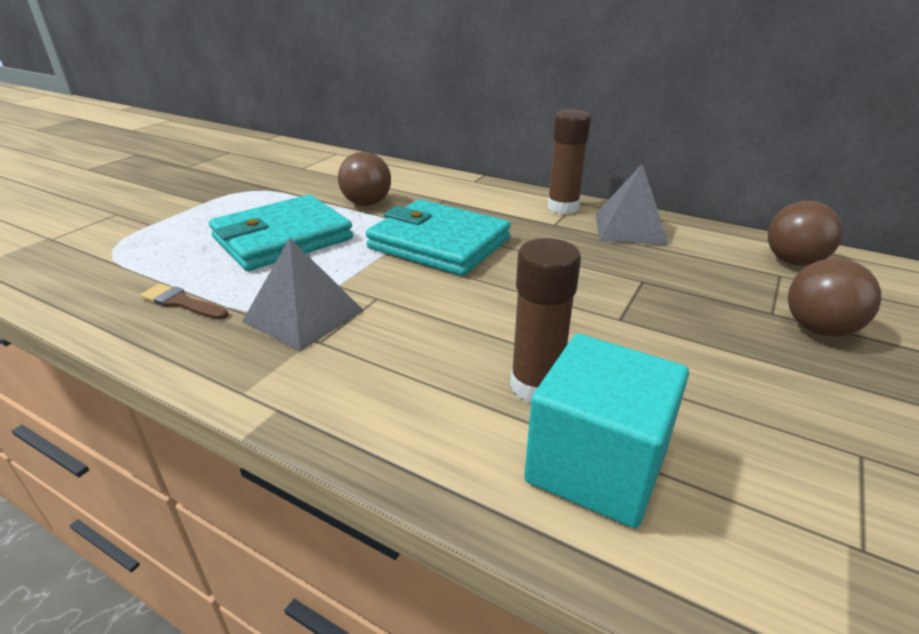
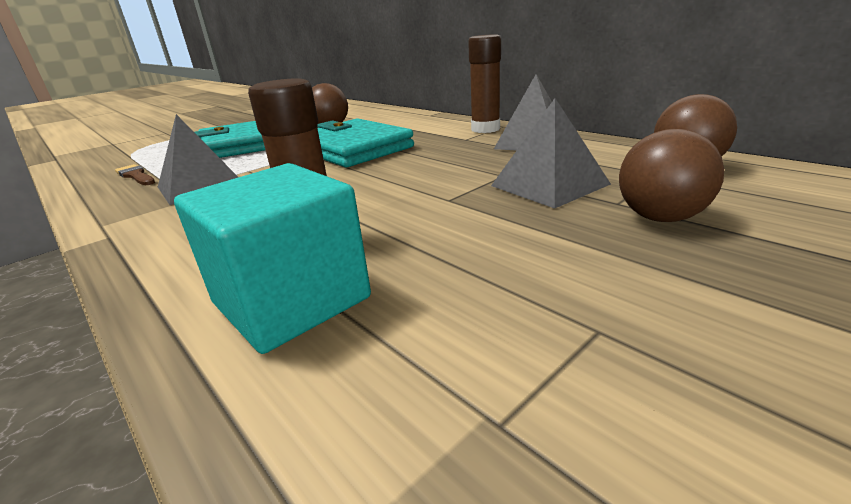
camera: 20 degrees right, 5 degrees down
none -> grey pyramid [491,98,611,209]

